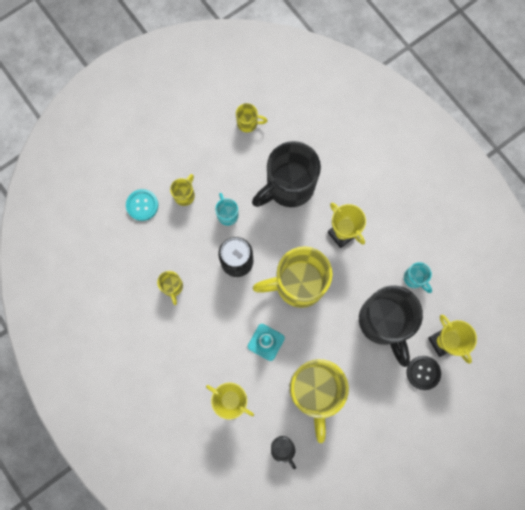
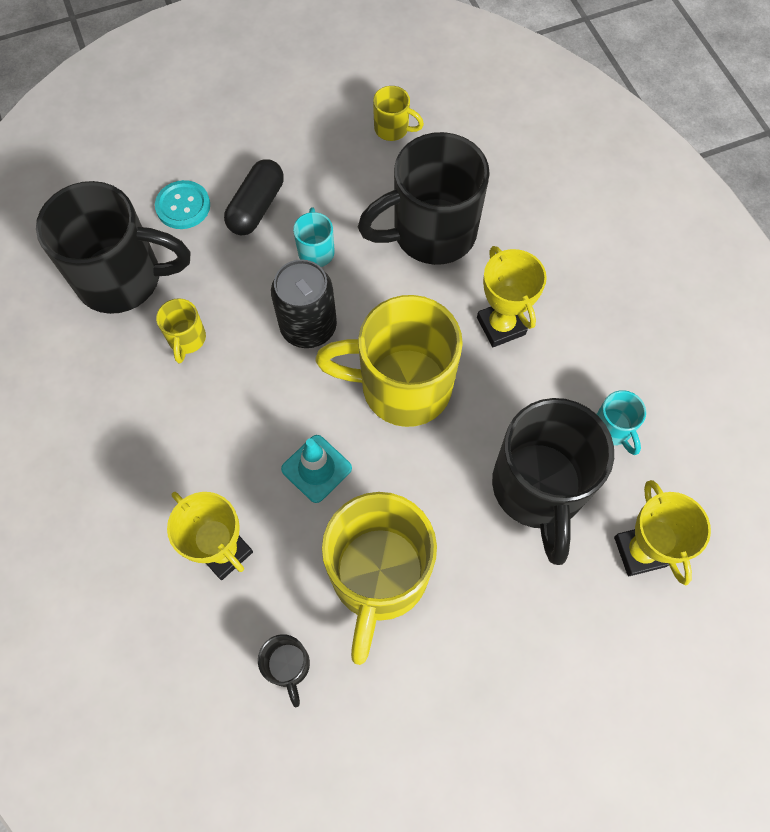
camera: 15 degrees right, 10 degrees down
yellow mug [170,174,195,206] -> black capsule [224,159,284,235]
black button [406,356,441,390] -> none
none -> black mug [36,181,191,314]

